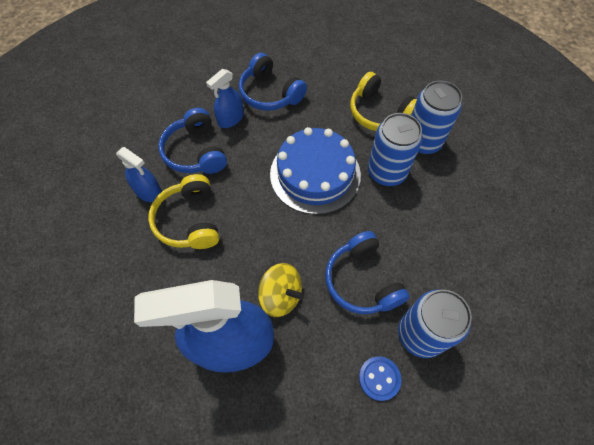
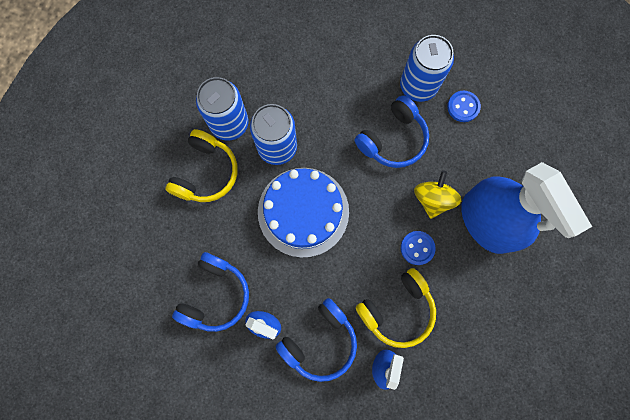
camera: 110 degrees left, 15 degrees up
none -> blue button [401,231,436,265]

